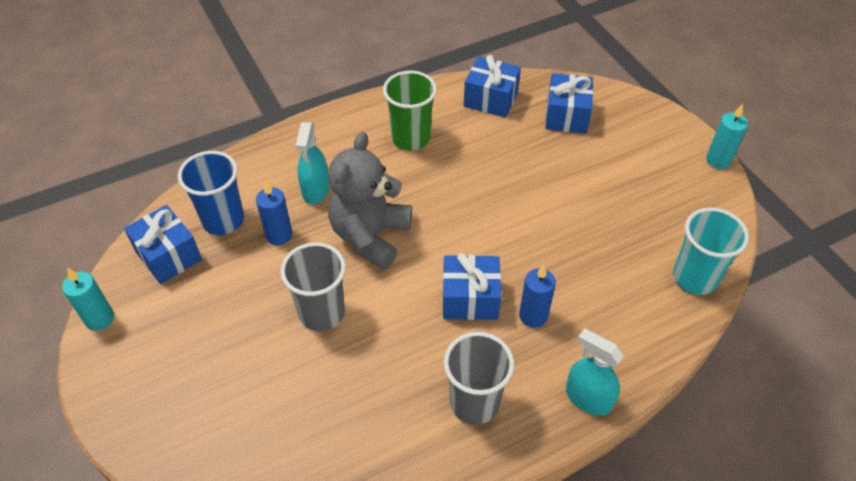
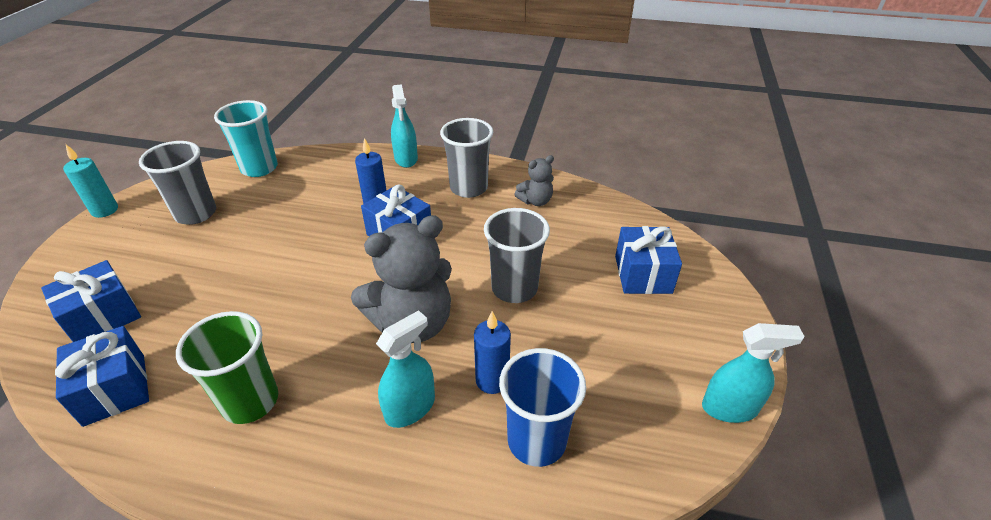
camera: 140 degrees left, 10 degrees down
turquoise candle [62,268,114,331] -> turquoise spray bottle [702,323,805,423]
blue gift [124,205,202,284] -> blue gift moved to [615,226,682,294]
none -> grey cup [139,141,216,225]
none -> grey teddy bear [514,155,554,206]

